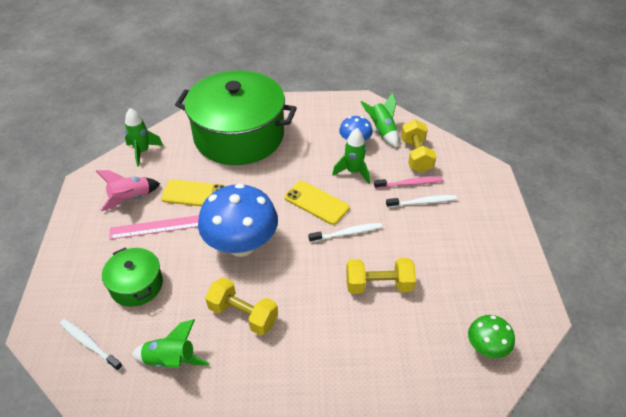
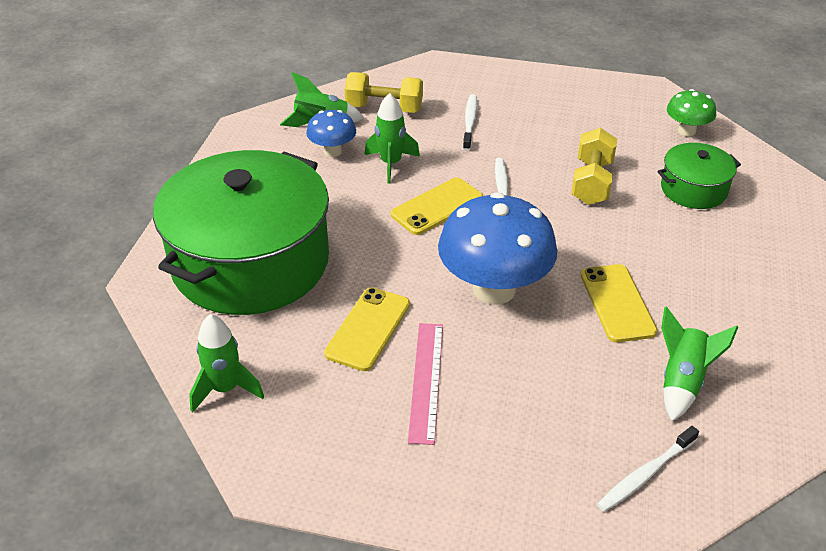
camera: 75 degrees left, 5 degrees down
pink rocket [96,170,160,211] -> none
green pot [102,247,163,307] -> green pot moved to [657,143,741,209]
yellow dumbbell [205,277,278,336] -> yellow phone [581,264,658,342]
pink toothbrush [374,177,443,189] -> none

